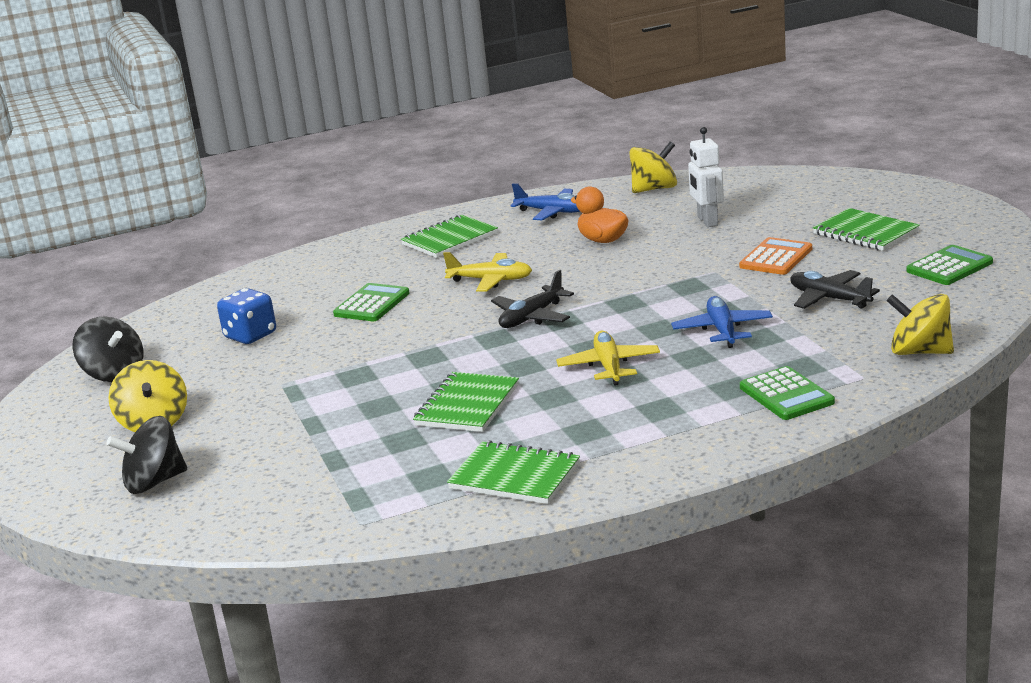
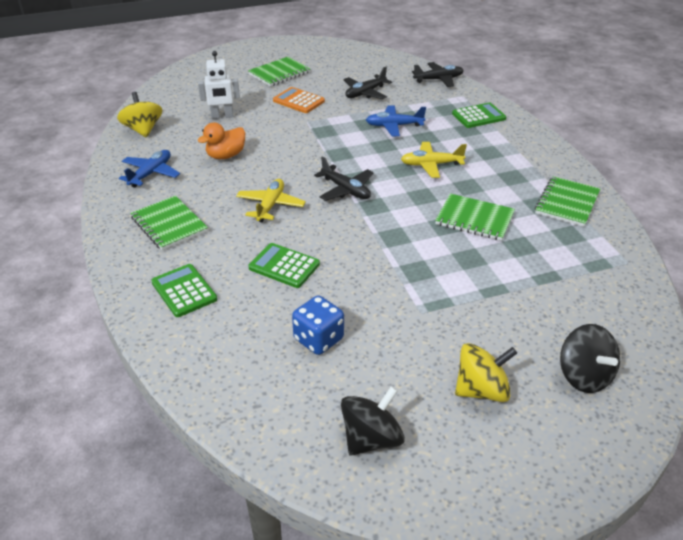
camera: 90 degrees left, 15 degrees up
yellow spinning top [887,294,954,355] -> black plane [412,62,464,87]
green calculator [906,245,993,285] -> green calculator moved to [151,264,217,317]

